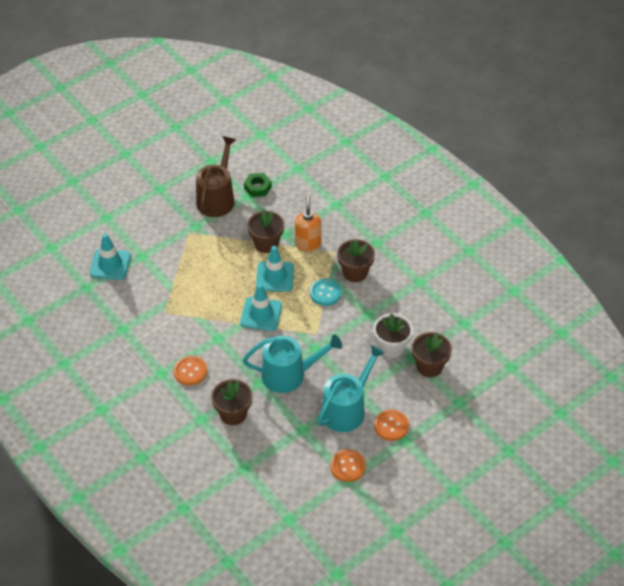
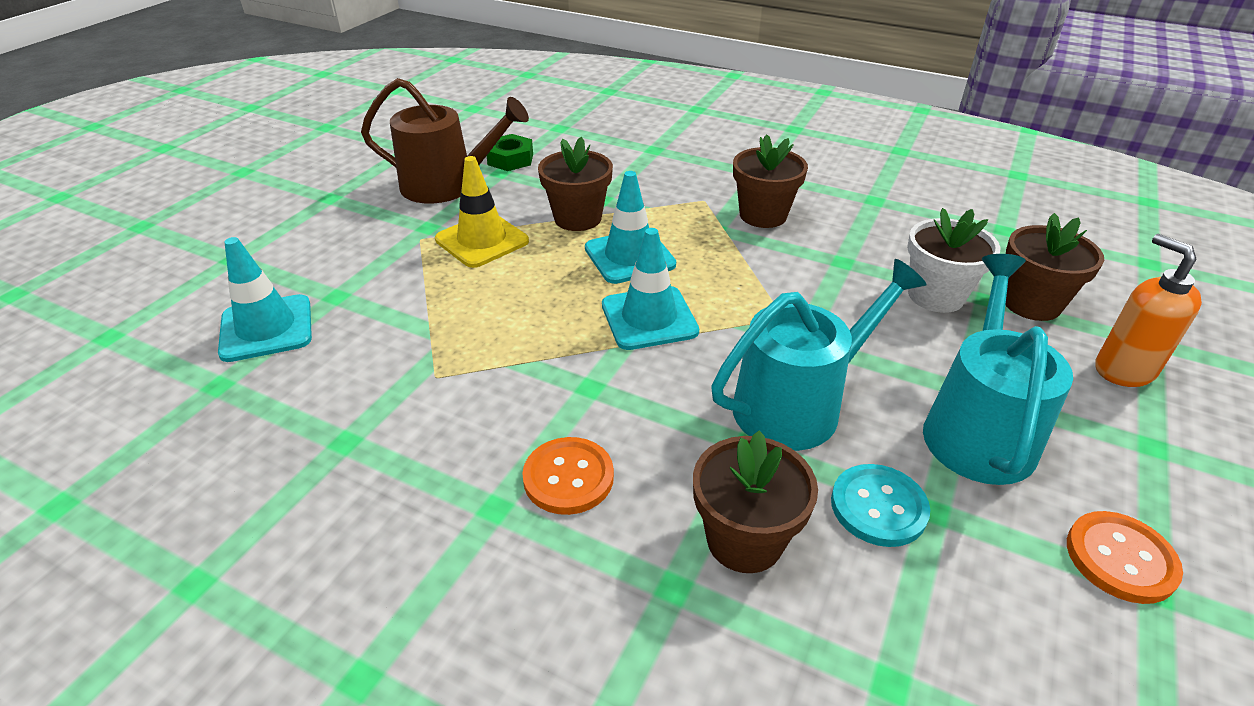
camera: 25 degrees left, 10 degrees down
brown watering can [196,136,236,217] -> brown watering can turned 105 degrees clockwise [361,78,529,204]
orange soap dispenser [295,196,321,252] -> orange soap dispenser moved to [1095,234,1202,387]
turquoise button [310,278,342,306] -> turquoise button moved to [831,464,930,547]
orange button [374,410,409,441] -> none
none -> yellow traffic cone [435,156,529,268]

